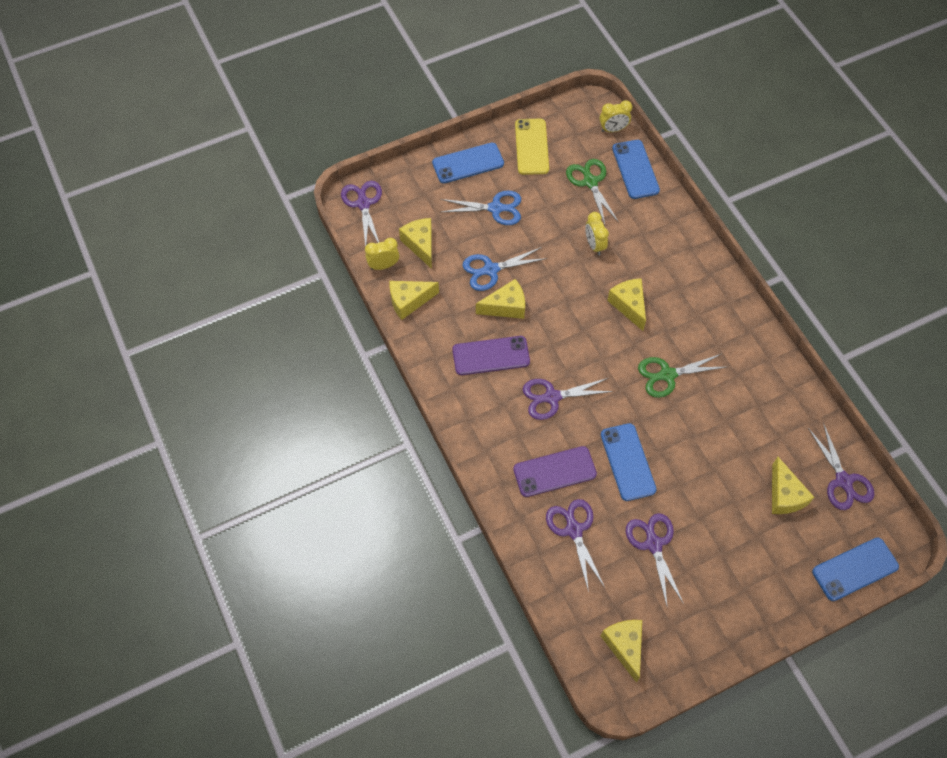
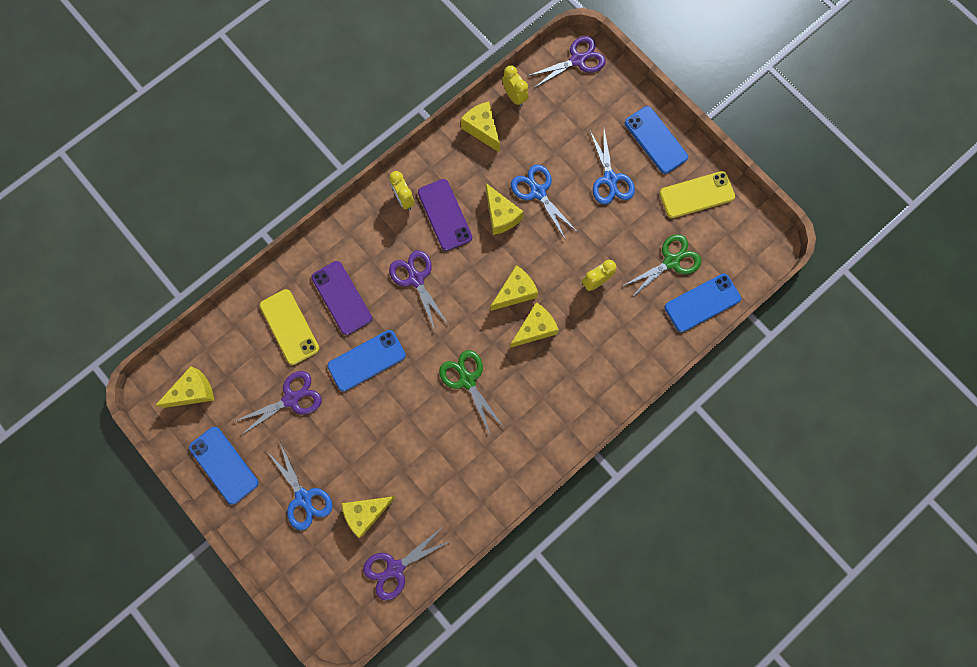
camera: 75 degrees right, 15 degrees up
yellow cheese [399,218,432,269] -> yellow cheese moved to [490,265,538,311]
purple scissors [546,499,605,592] -> yellow phone [260,289,319,365]
yellow clock [600,100,632,132] -> yellow clock moved to [389,171,415,210]
blue phone [812,538,899,601] -> blue phone moved to [189,427,258,505]
none -> blue scissors [266,442,332,531]

